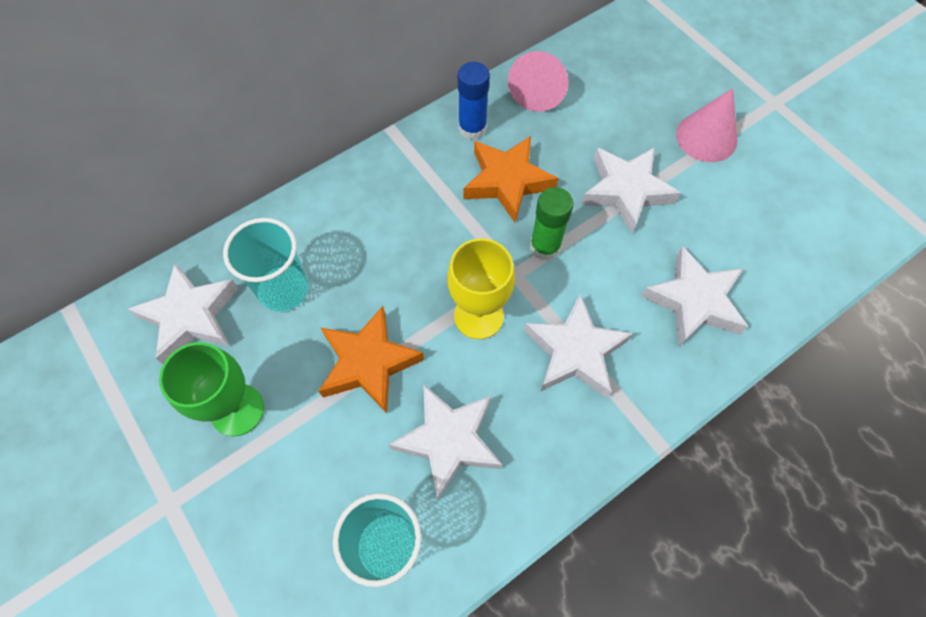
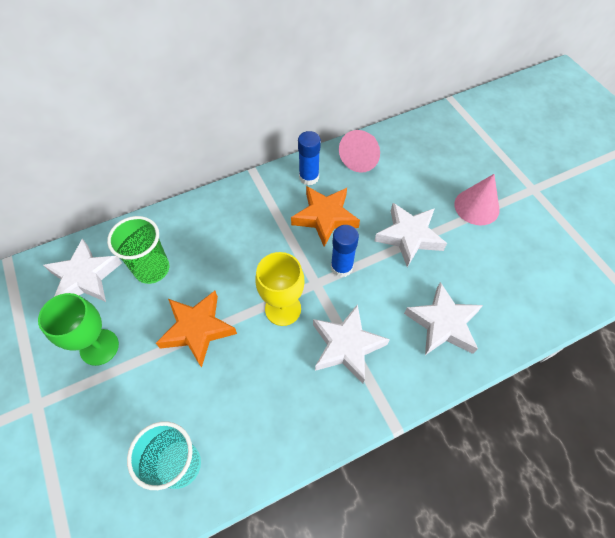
camera: 10 degrees right, 5 degrees down
turquoise cup [223,218,308,312] -> green cup [107,216,169,284]
white star [388,384,502,500] -> none
green glue stick [530,187,573,261] -> blue glue stick [331,225,359,277]

